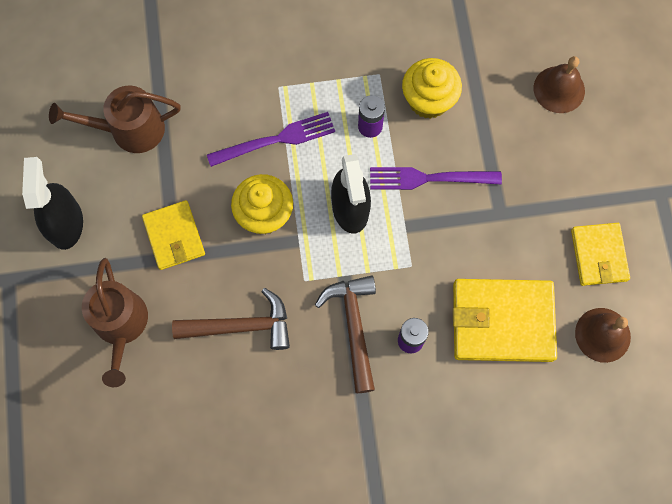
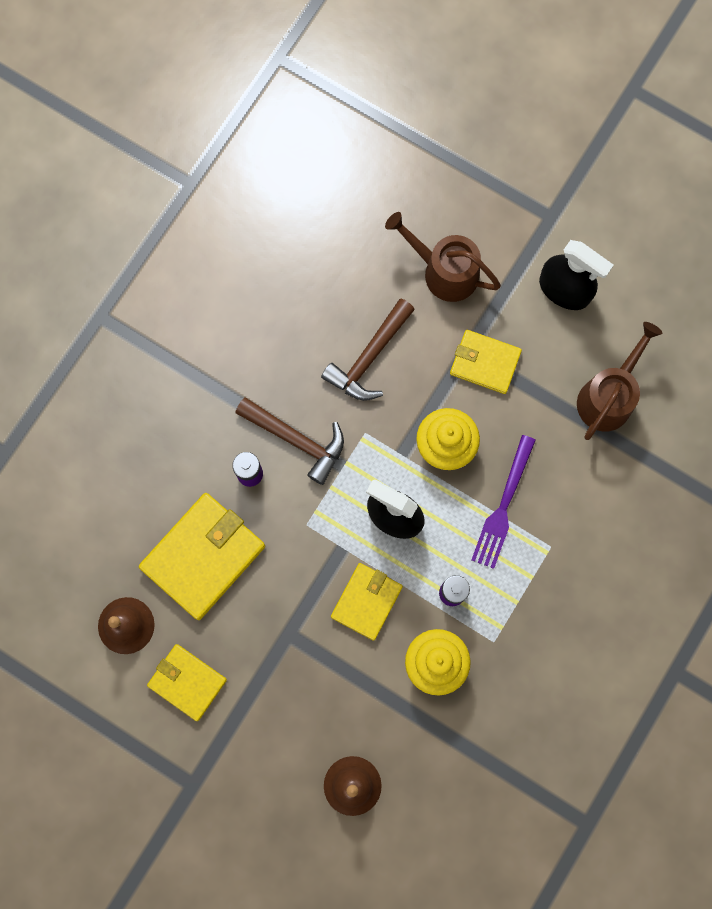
camera: 130 degrees right, 5 degrees up
purple fork [370,167,502,190] -> yellow wallet [331,563,403,641]

